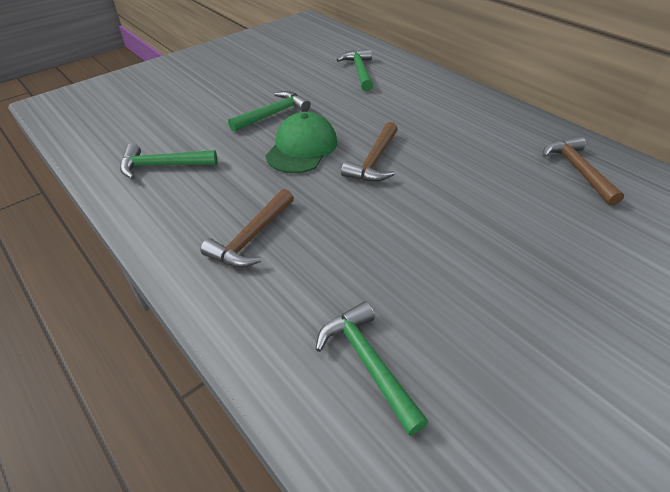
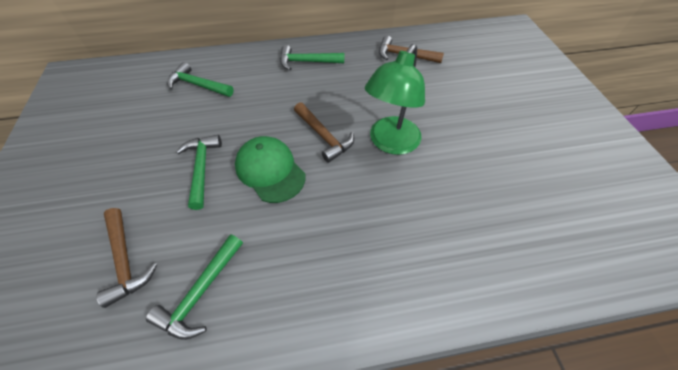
camera: 60 degrees left, 10 degrees up
brown hammer [201,189,294,268] -> brown hammer moved to [96,208,157,308]
green hammer [315,301,429,436] -> green hammer moved to [280,45,344,70]
none -> green lamp [365,44,425,155]

